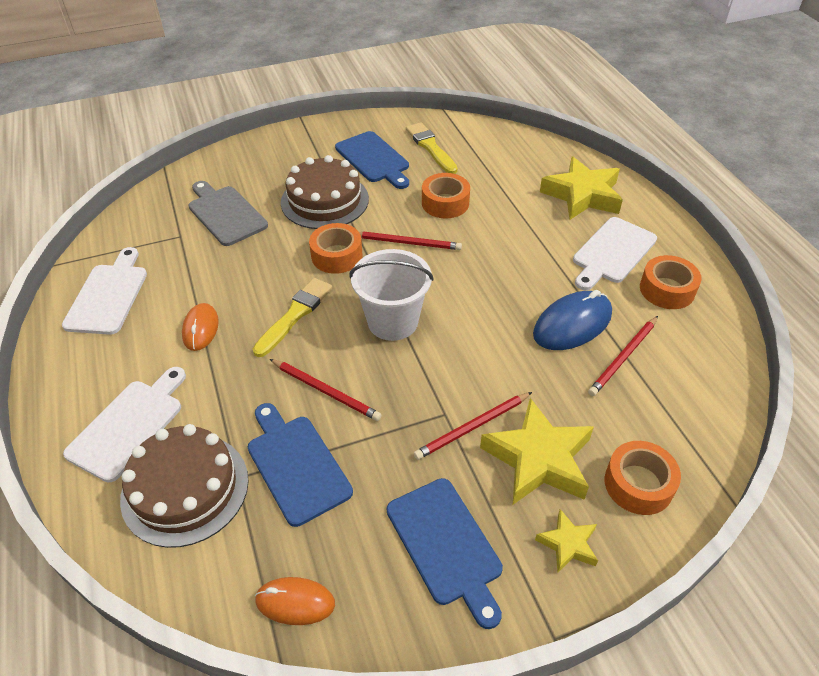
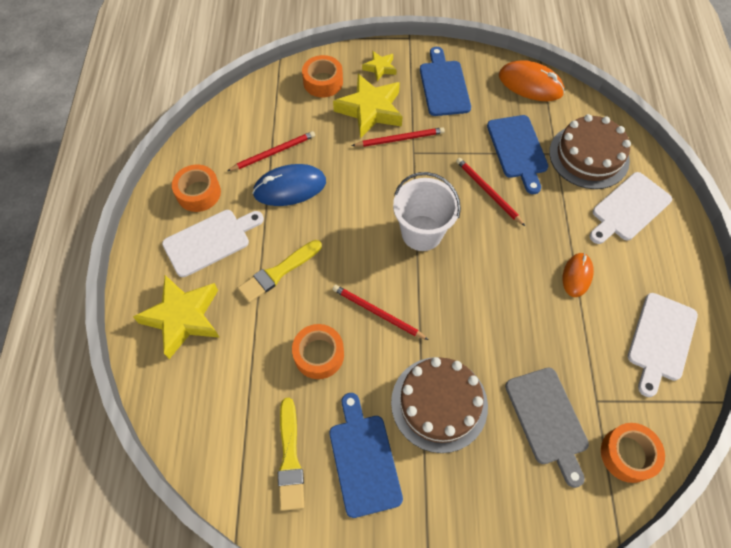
camera: 160 degrees left, 15 degrees up
yellow brush [253,278,332,357] -> yellow brush moved to [238,240,322,303]
orange mouse [255,577,335,625] -> orange mouse [499,60,565,101], size x1.58
orange tape [309,223,363,274] -> orange tape moved to [601,423,665,483]

